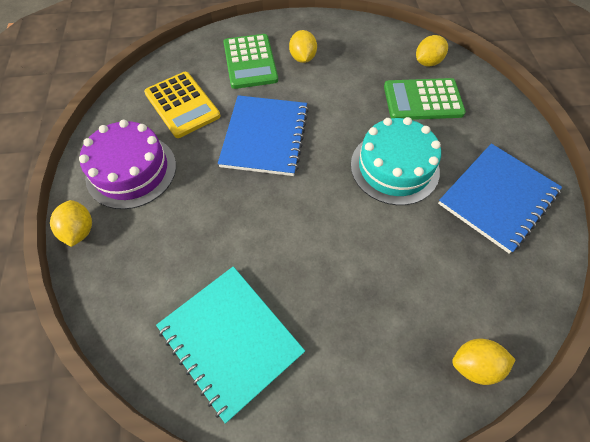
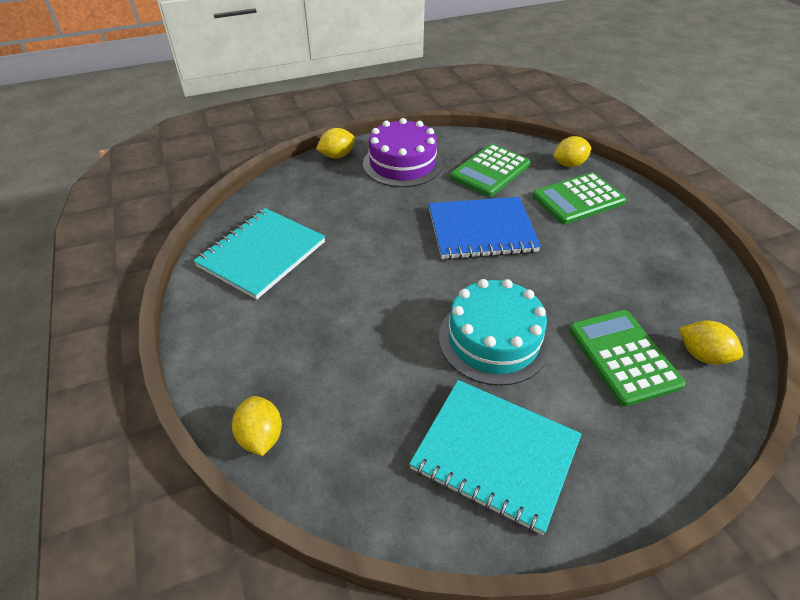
camera: 75 degrees right, 15 degrees down
yellow calculator [144,72,220,138] -> green calculator [450,144,531,197]
yellow lemon [289,30,317,63] -> yellow lemon moved to [553,136,591,167]
blue notebook [438,143,562,254] -> turquoise notebook [409,380,582,535]

